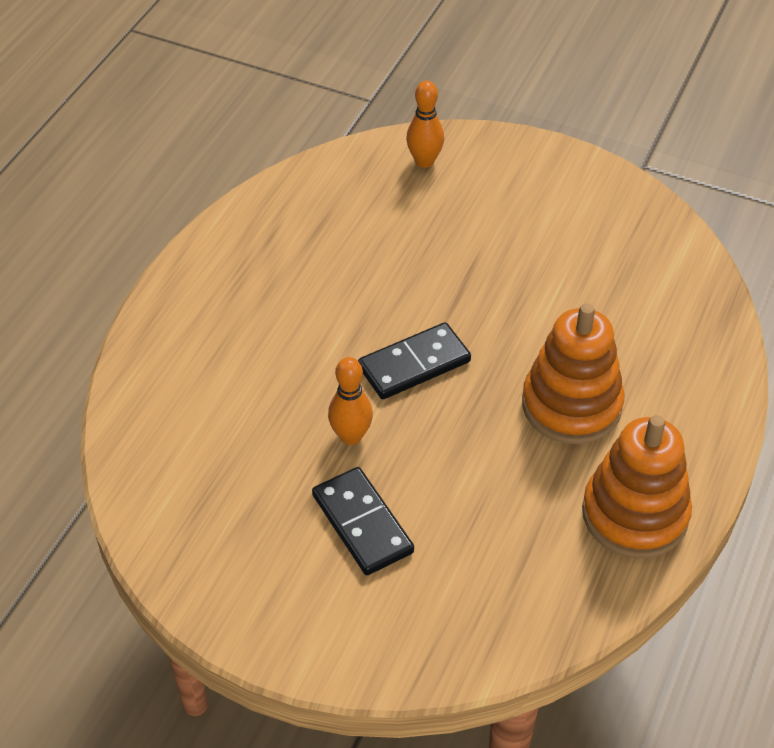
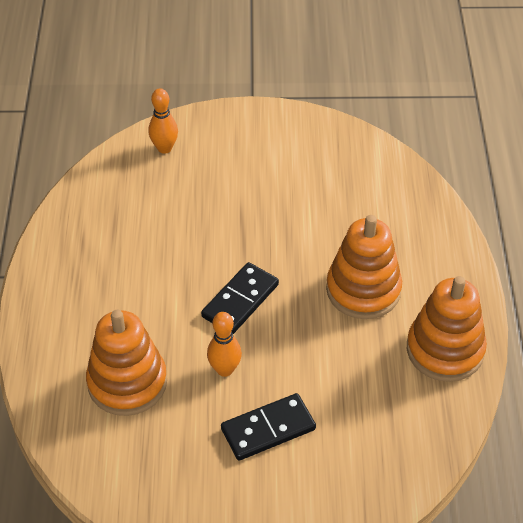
camera: 25 degrees left, 0 degrees up
black domino [312,467,414,575] -> black domino turned 60 degrees counterclockwise [221,393,316,461]
none -> orange stacking toy [86,310,167,416]

